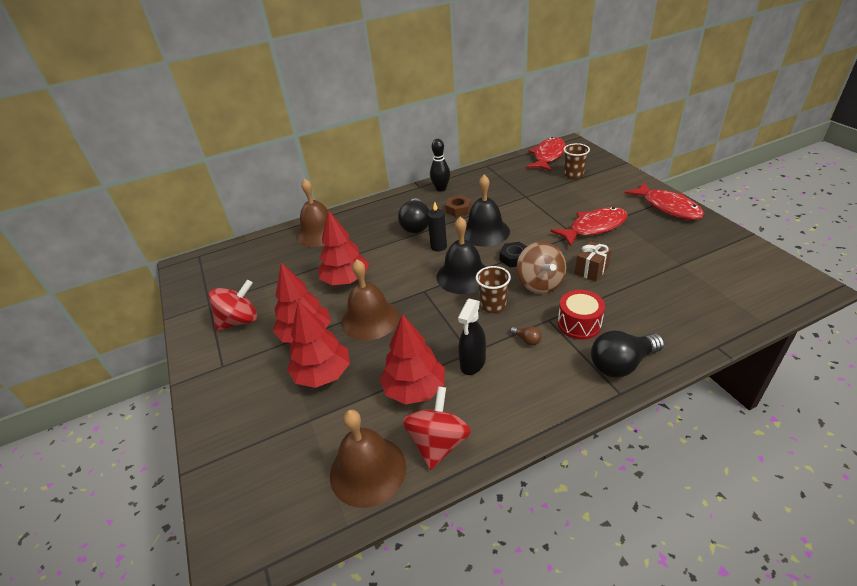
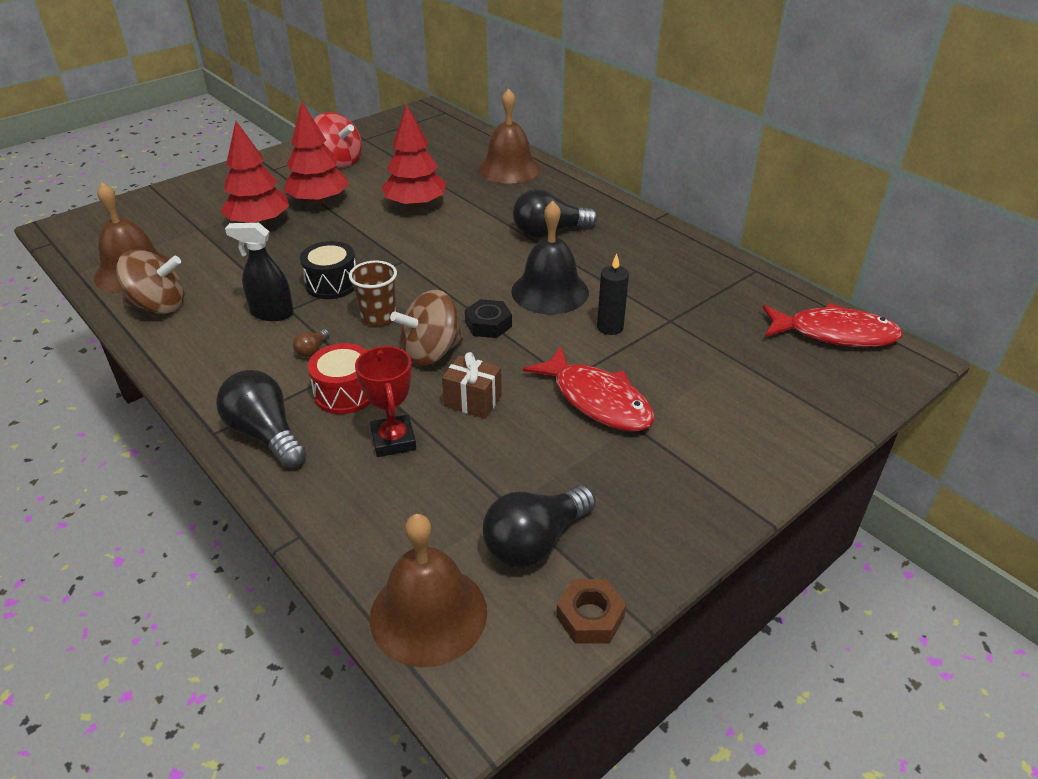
camera: 70 degrees right, 0 degrees up
brown bell [341,260,399,341] -> brown bell moved to [370,514,487,667]
red tree [380,314,444,405] -> none
red spinning top [402,386,471,470] -> brown spinning top [116,249,184,314]
black candle [427,202,447,252] -> black candle moved to [597,254,629,335]
black bowling pin [430,139,450,192] -> none
black bell [436,217,486,294] -> none
brown nut [445,195,471,217] -> brown nut moved to [556,579,626,643]
brown cup [563,143,590,179] -> none
red fish [625,182,704,220] -> none
none -> black drum [300,241,356,299]
none -> red trophy [355,346,416,457]
none -> black light bulb [483,485,596,568]

